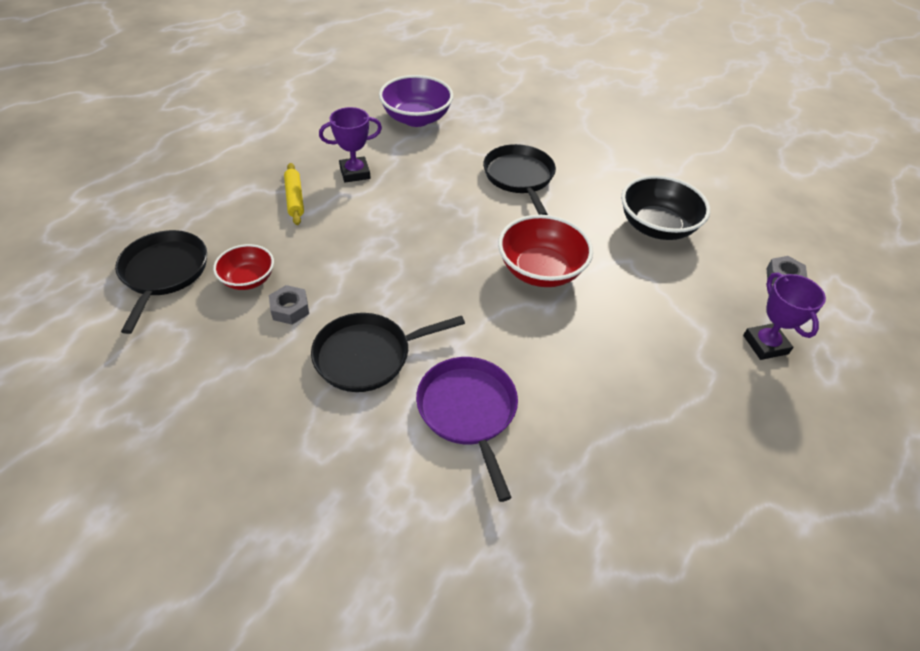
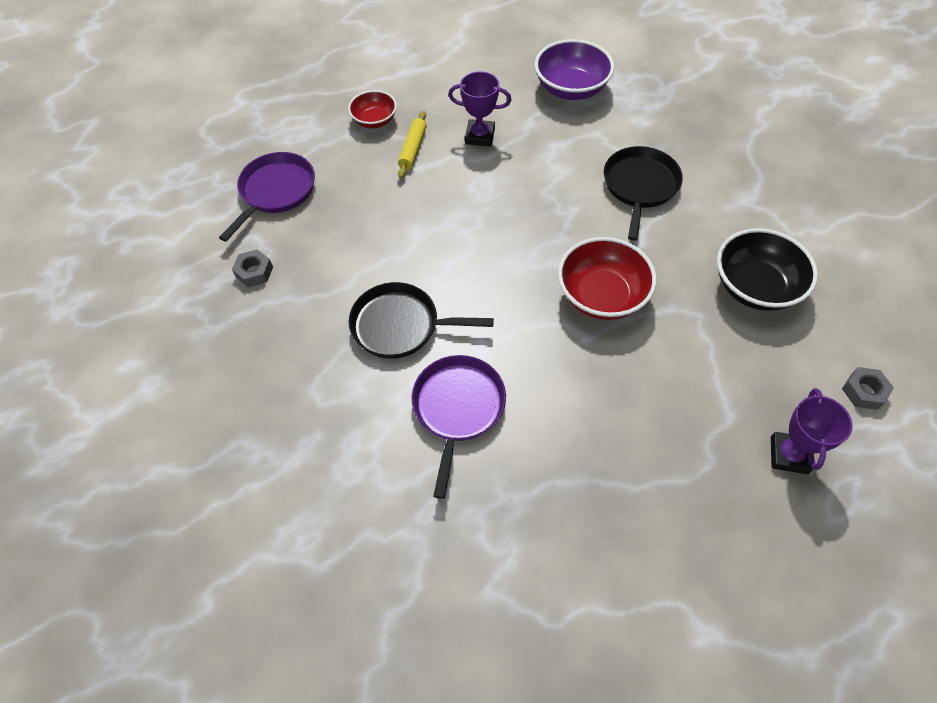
camera: 30 degrees right, 10 degrees up
black pan [115,230,207,334] -> purple pan [219,152,315,242]
red bowl [213,244,274,290] -> red bowl moved to [348,90,397,128]
grey nut [269,285,309,325] -> grey nut moved to [232,249,273,287]

